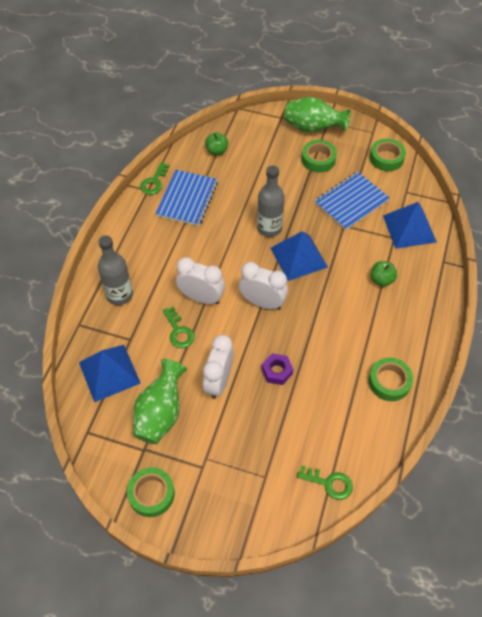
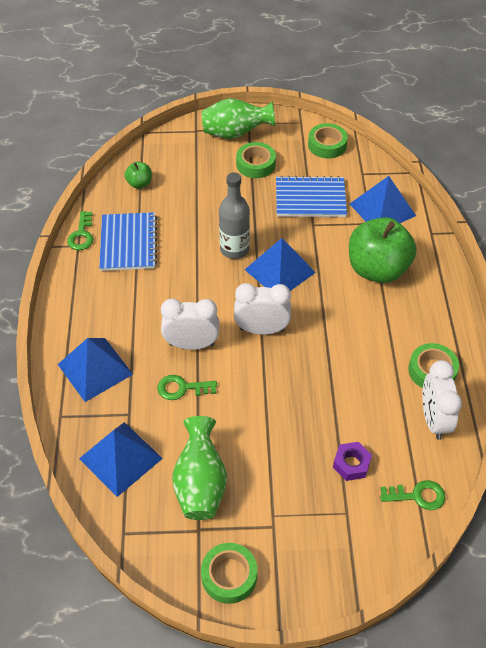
camera: 20 degrees left, 5 degrees down
grey bottle [98,235,133,305] -> blue pyramid [58,338,133,402]
green key [163,307,195,348] -> green key turned 135 degrees clockwise [157,375,217,400]
white clock [203,335,234,399] -> white clock moved to [422,360,462,440]
purple nut [262,353,293,385] -> purple nut moved to [333,442,372,481]
blue notebook [315,172,390,230] -> blue notebook turned 60 degrees clockwise [276,176,347,217]
green apple [370,261,397,286] -> green apple [349,217,416,283], size x2.23

